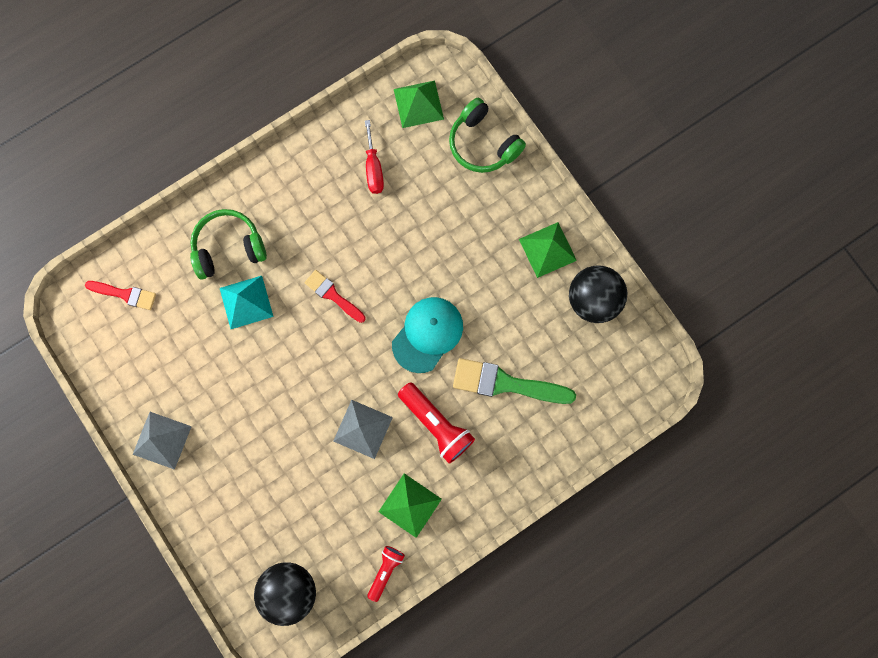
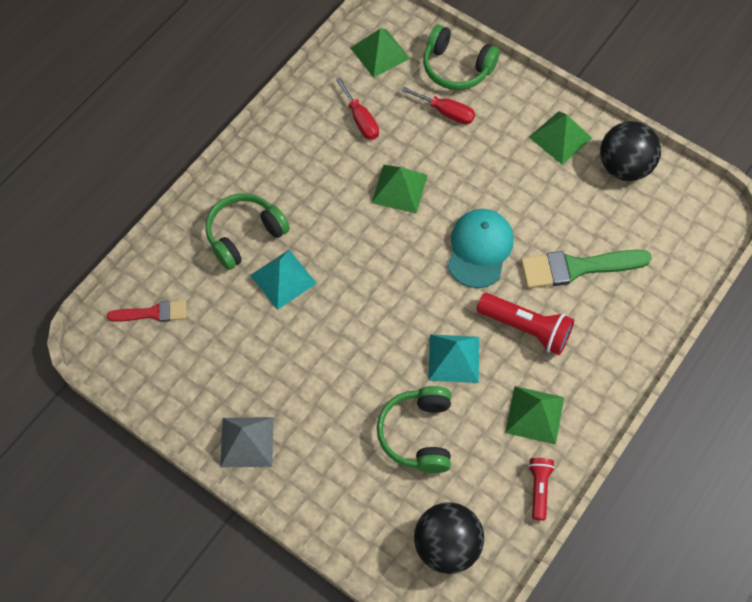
camera: 20 degrees left, 15 degrees down
red brush [304,270,366,323] -> none
grey pyramid [333,400,393,459] -> turquoise pyramid [428,334,479,383]
none -> green pyramid [372,165,428,213]
none -> green headphones [377,386,451,473]
none -> red screwdriver [401,86,475,124]

